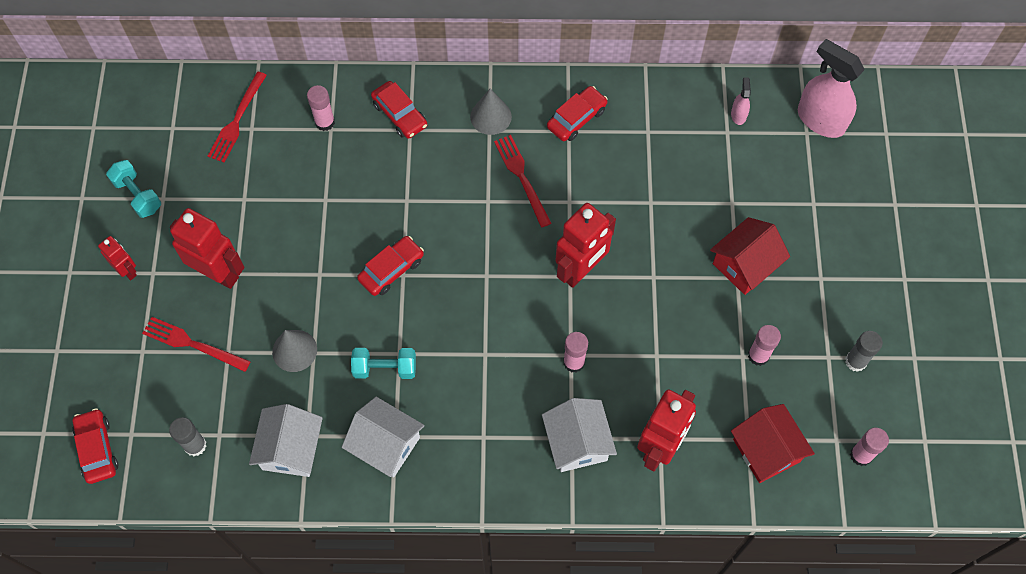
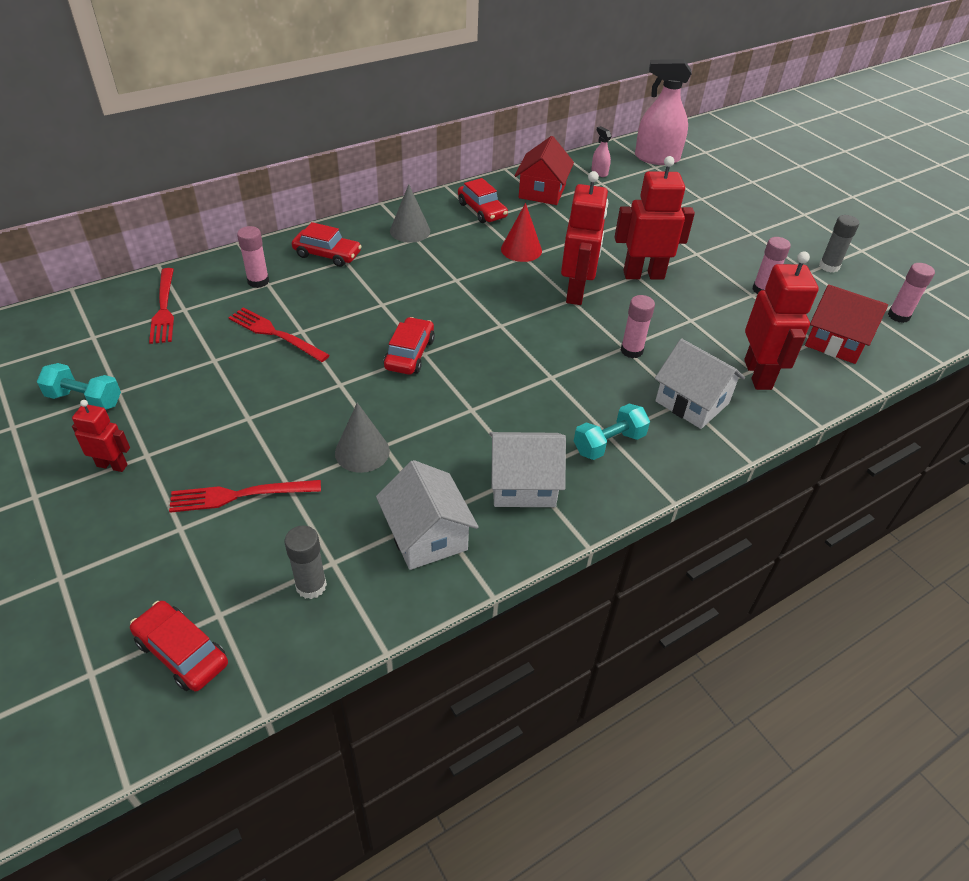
camera: 35 degrees left, 20 degrees down
red robot [170,208,244,289] -> red robot moved to [615,156,695,280]
turquoise dumbbell [351,348,416,379] -> turquoise dumbbell moved to [574,404,650,460]
red fork [494,135,551,228] -> red fork moved to [228,308,330,362]
red car [547,86,608,141] -> red car turned 135 degrees clockwise [458,178,508,223]
red house [710,217,790,295] -> red house moved to [515,136,574,205]
none -> red cone [501,203,542,262]

